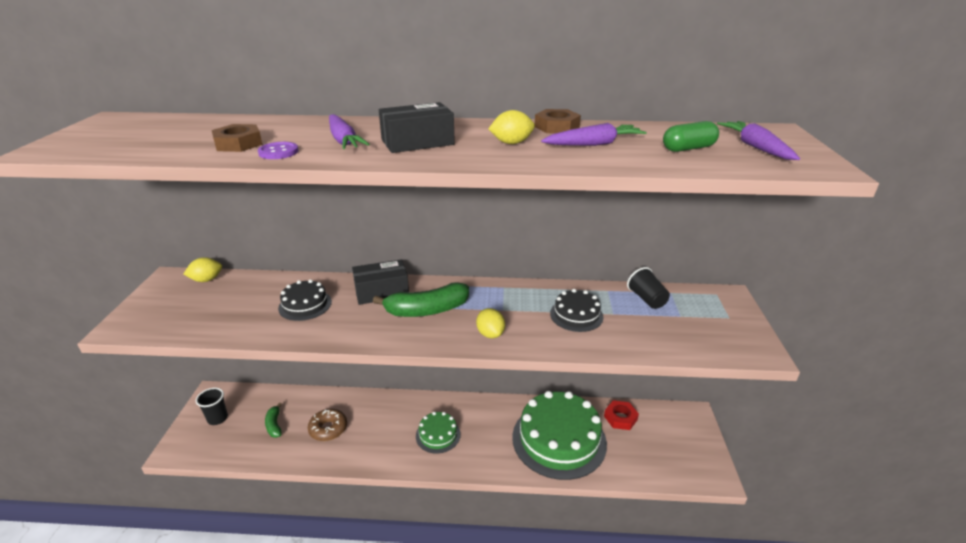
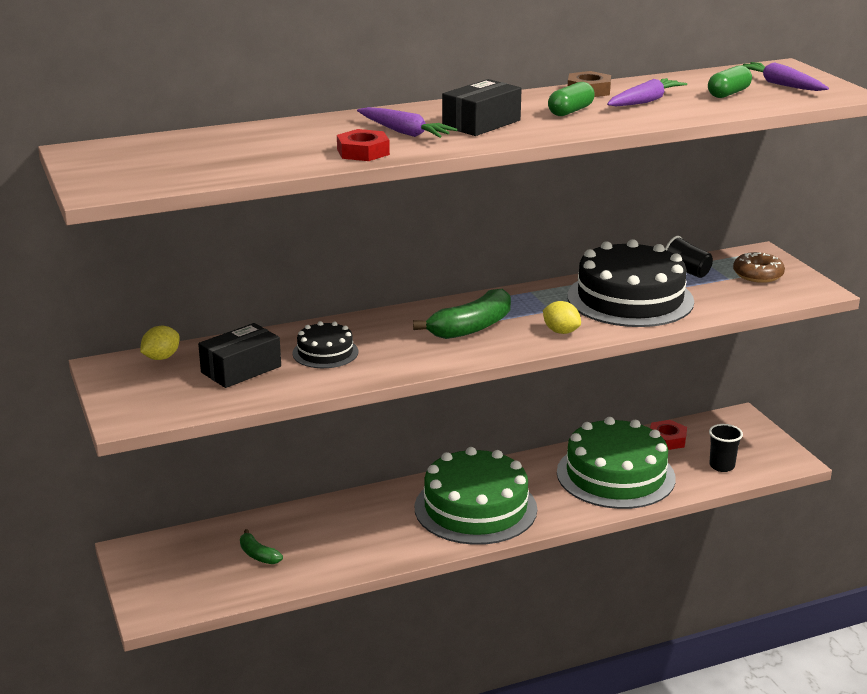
camera: 25 degrees left, 5 degrees down
black cup [196,388,228,425] -> black cup moved to [709,424,743,472]
brown nut [212,124,263,152] -> none
purple button [258,142,298,159] -> red nut [337,129,390,161]
brown donut [308,409,347,441] -> brown donut moved to [733,252,785,283]
black box [352,259,409,305] -> black box moved to [198,323,281,388]
green cake [416,412,461,454] -> green cake [415,447,537,545], size x2.07
yellow lemon [488,110,535,144] -> green capsule [548,82,595,116]
black cake [550,289,603,332] -> black cake [567,239,694,327], size x2.07

